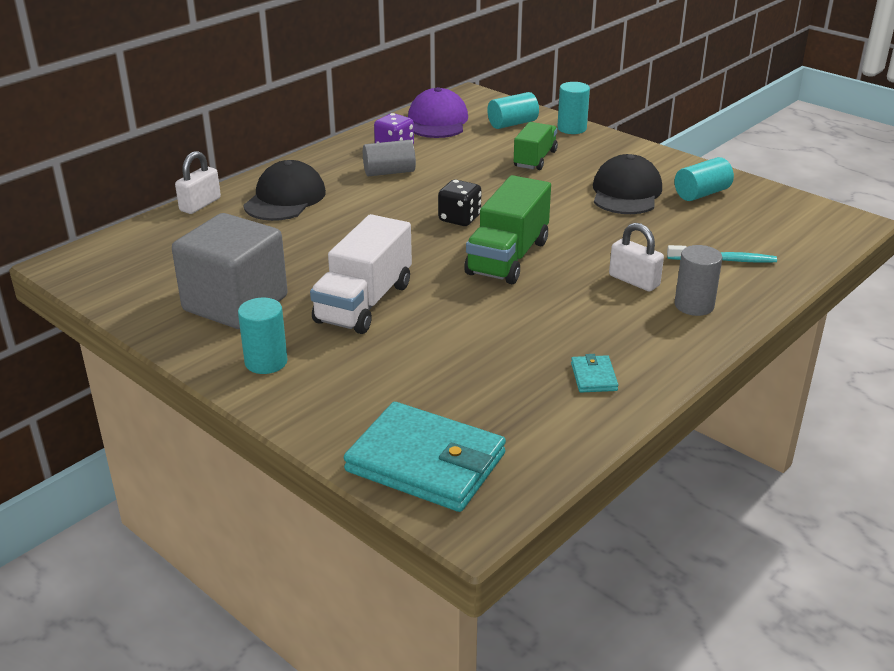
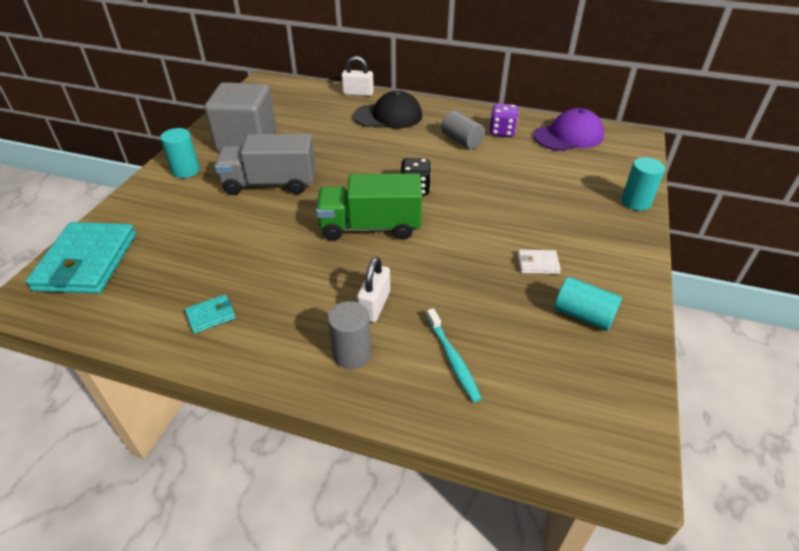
camera: 65 degrees right, 10 degrees up
white truck [310,214,412,334] -> grey truck [214,134,315,195]
turquoise cylinder [487,92,539,129] -> none
green truck [514,122,558,170] -> none
black cap [593,154,662,214] -> white wallet [518,249,561,274]

